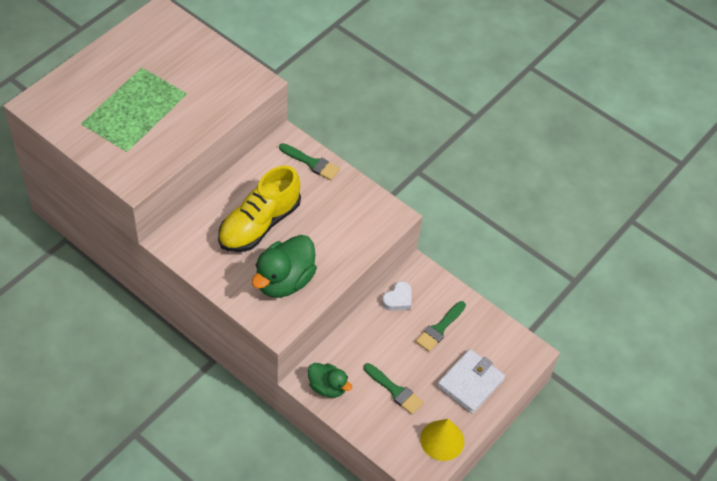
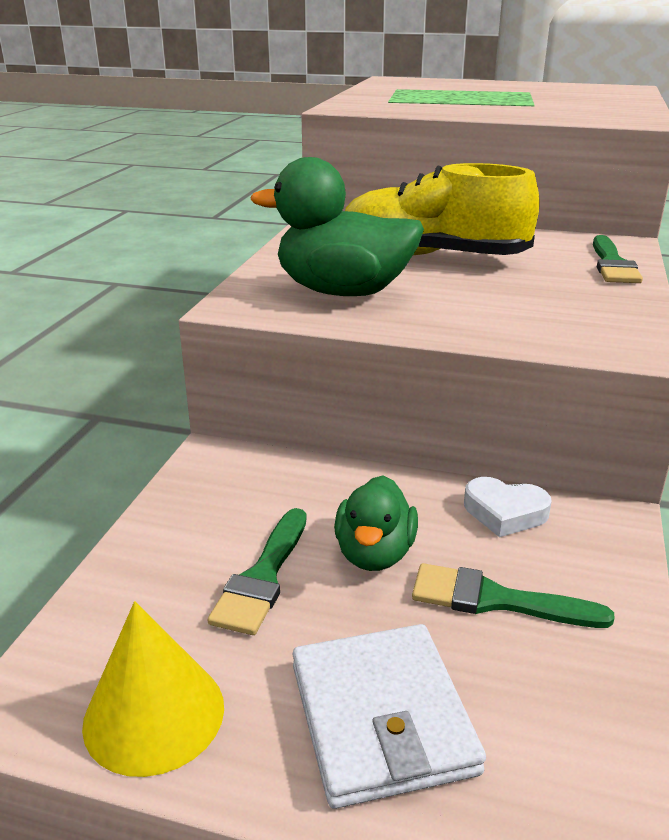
camera: 70 degrees right, 25 degrees down
green duck [308,363,352,398] -> green duck moved to [334,475,418,571]
white wallet [437,349,505,413] -> white wallet turned 60 degrees clockwise [293,624,486,809]

